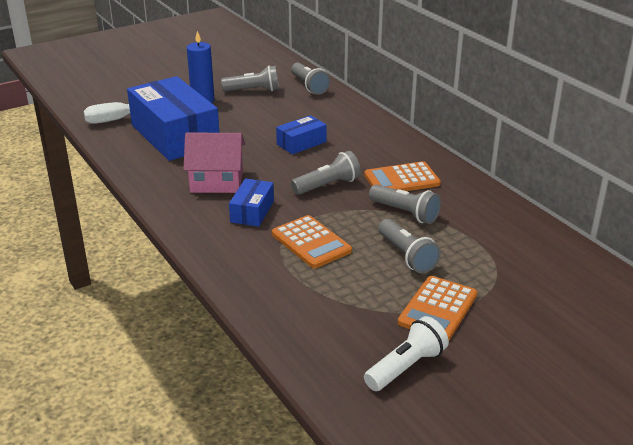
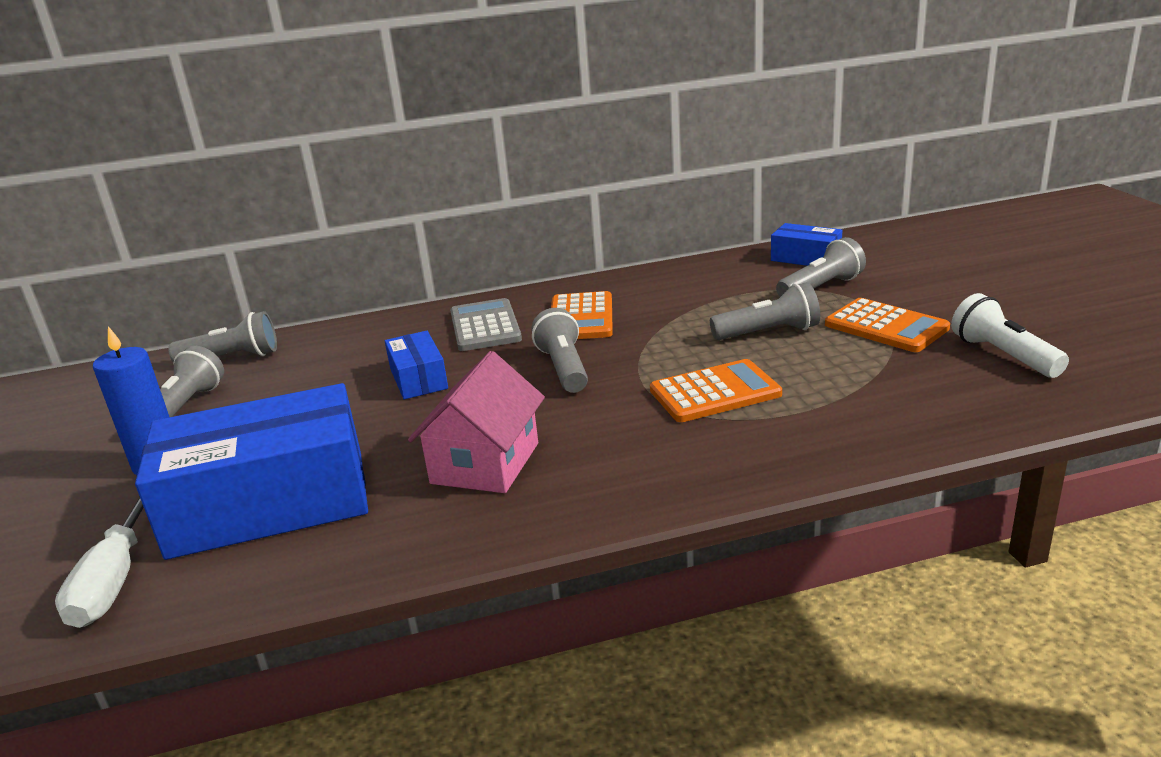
camera: 70 degrees left, 5 degrees down
blue box [229,179,274,227] -> blue box moved to [771,223,842,266]
grey flashlight [369,184,441,224] -> grey flashlight moved to [776,237,866,297]
none -> grey calculator [450,298,522,351]

